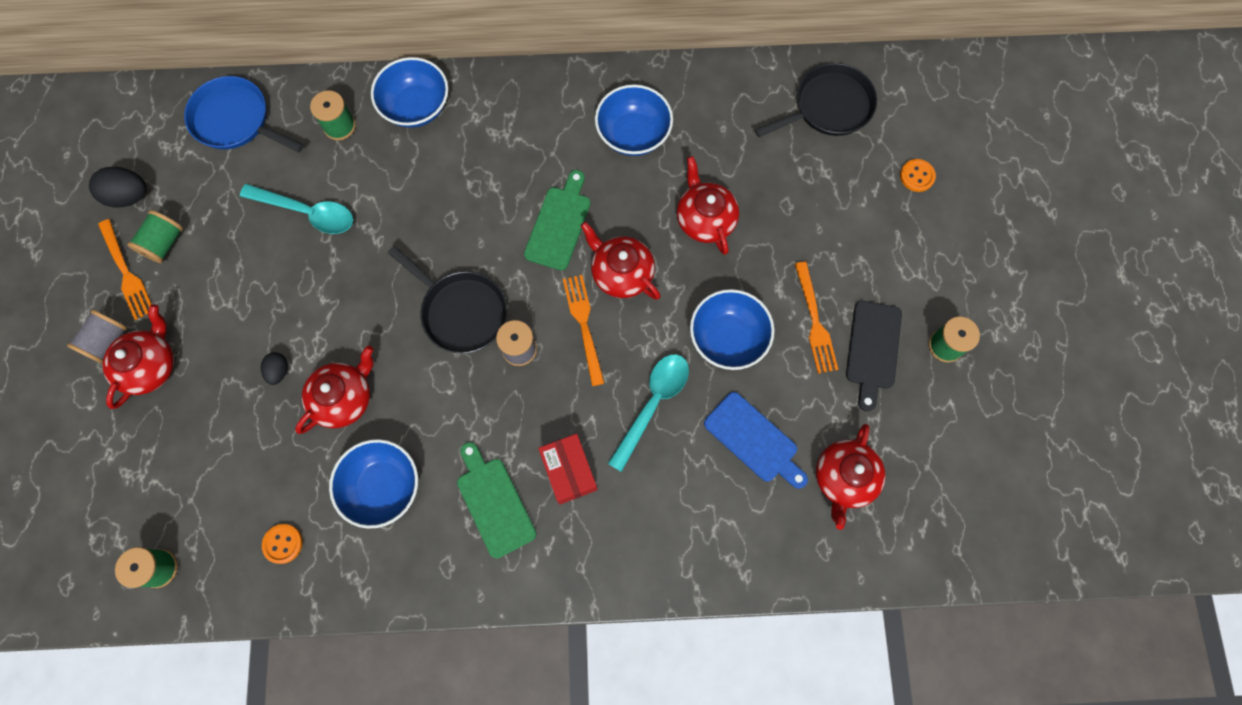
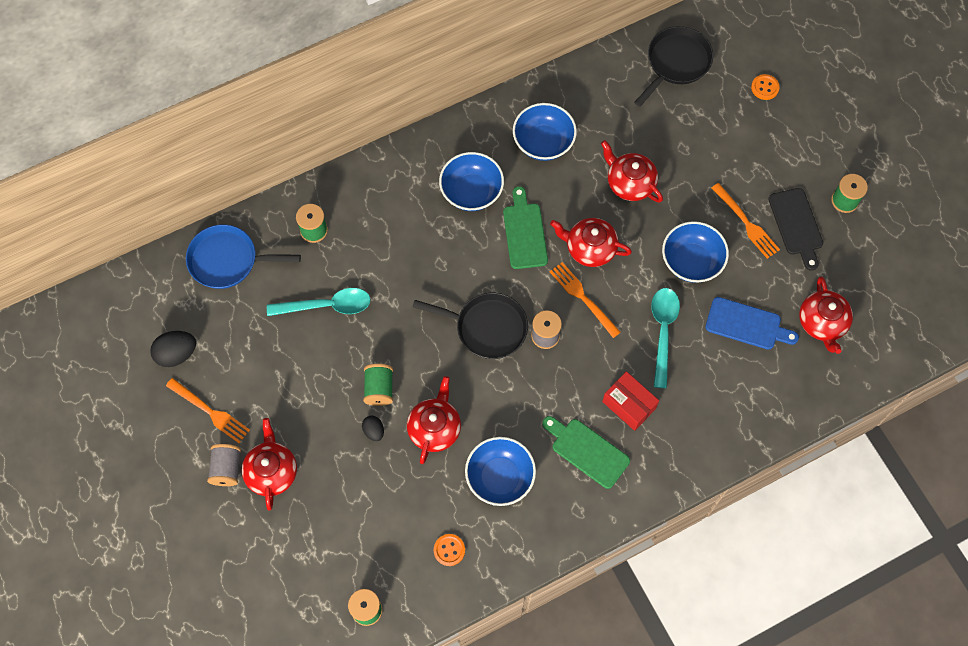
camera: 25 degrees left, 5 degrees down
green spool [127,210,183,263] -> green spool moved to [363,364,393,406]
blue bowl [371,57,448,128] -> blue bowl moved to [439,152,504,211]

